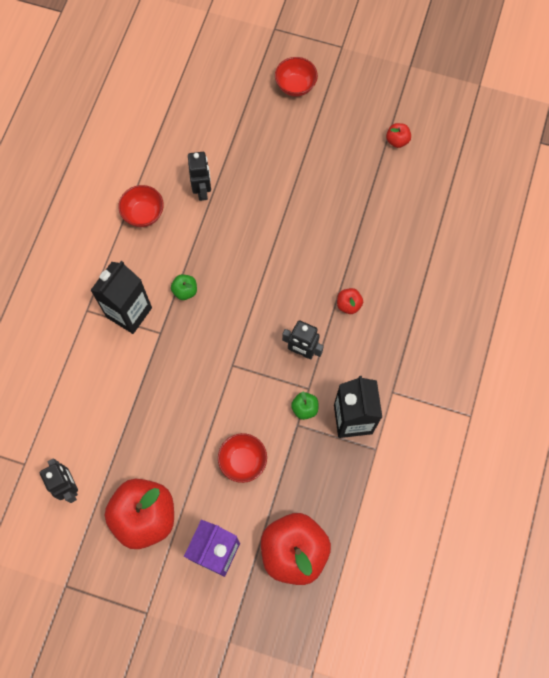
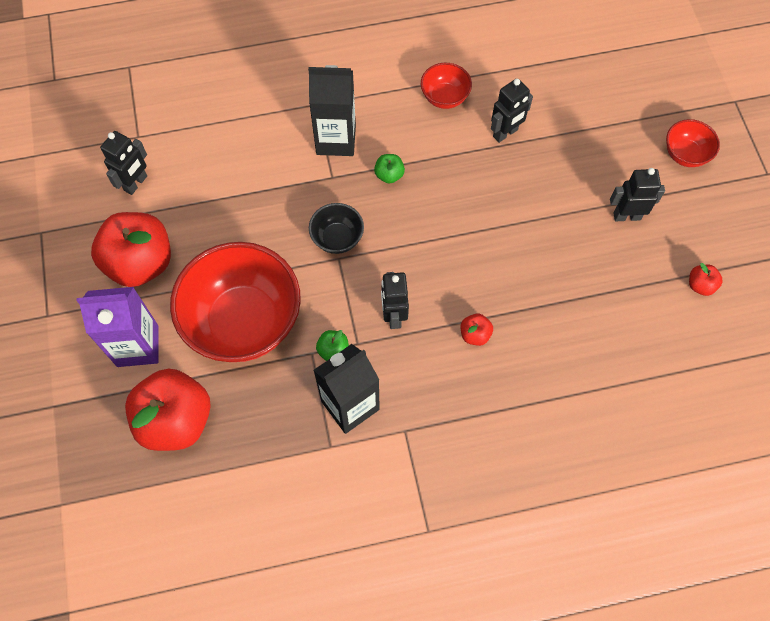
camera: 60 degrees right, 5 degrees down
red bowl [218,433,267,483] -> red bowl [170,242,301,362], size x2.18
none -> black bowl [309,203,364,254]
none -> black robot [610,168,665,221]

